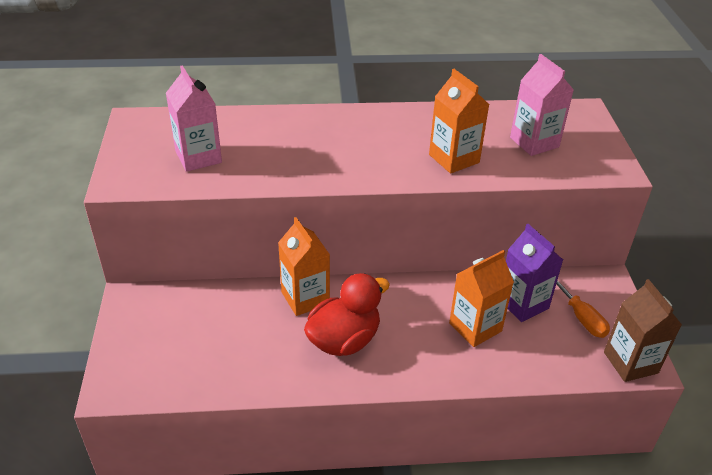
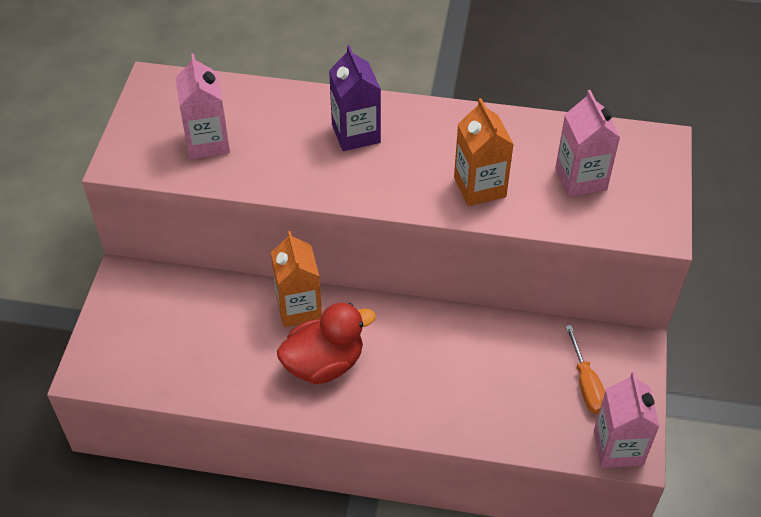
camera: 15 degrees right, 10 degrees up
orange carton [449,250,514,347] -> none
purple carton [506,224,563,322] -> purple carton moved to [329,45,381,151]
brown carton [604,279,682,382] -> pink carton [594,372,660,468]

